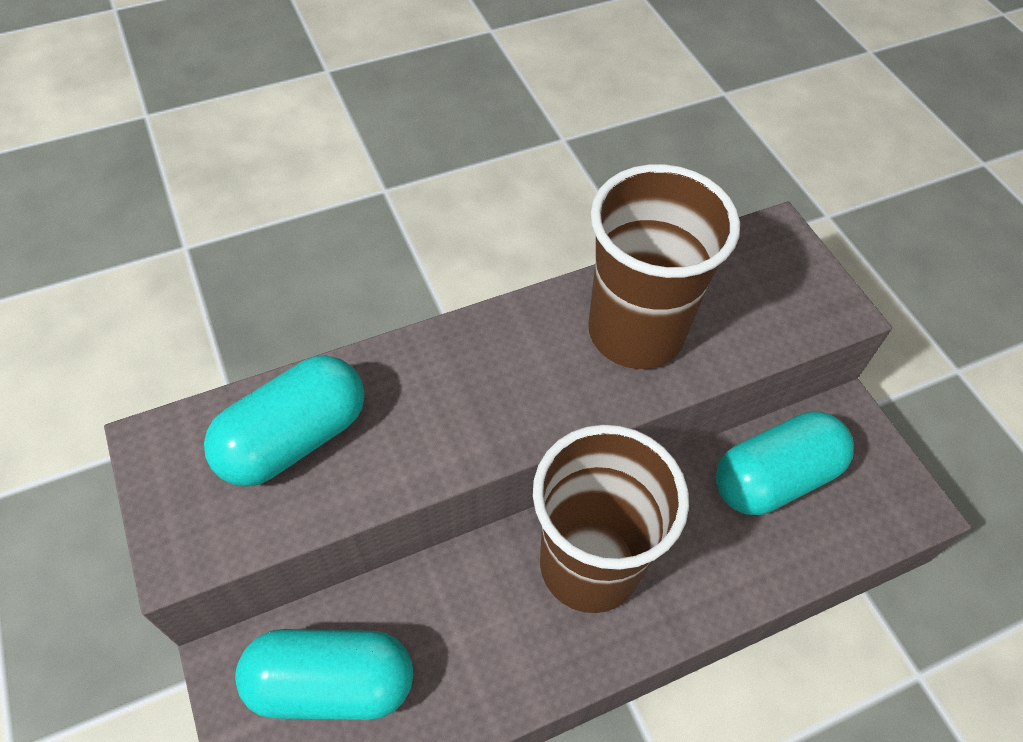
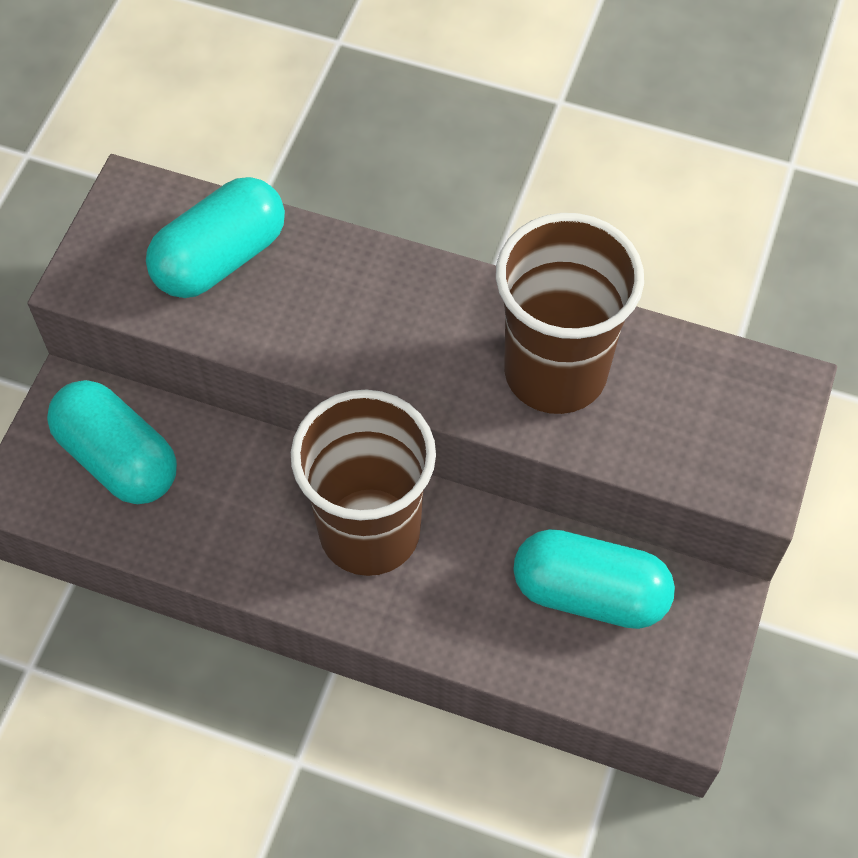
camera: 45 degrees right, 5 degrees up
turquoise capsule [204,355,365,487] -> turquoise capsule turned 45 degrees counterclockwise [146,177,285,298]

